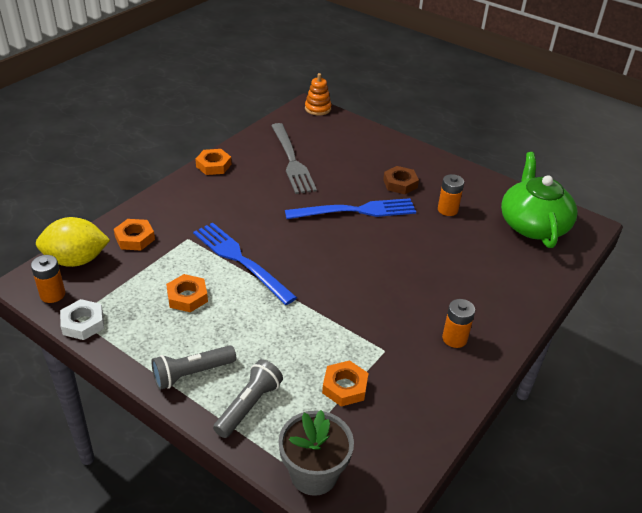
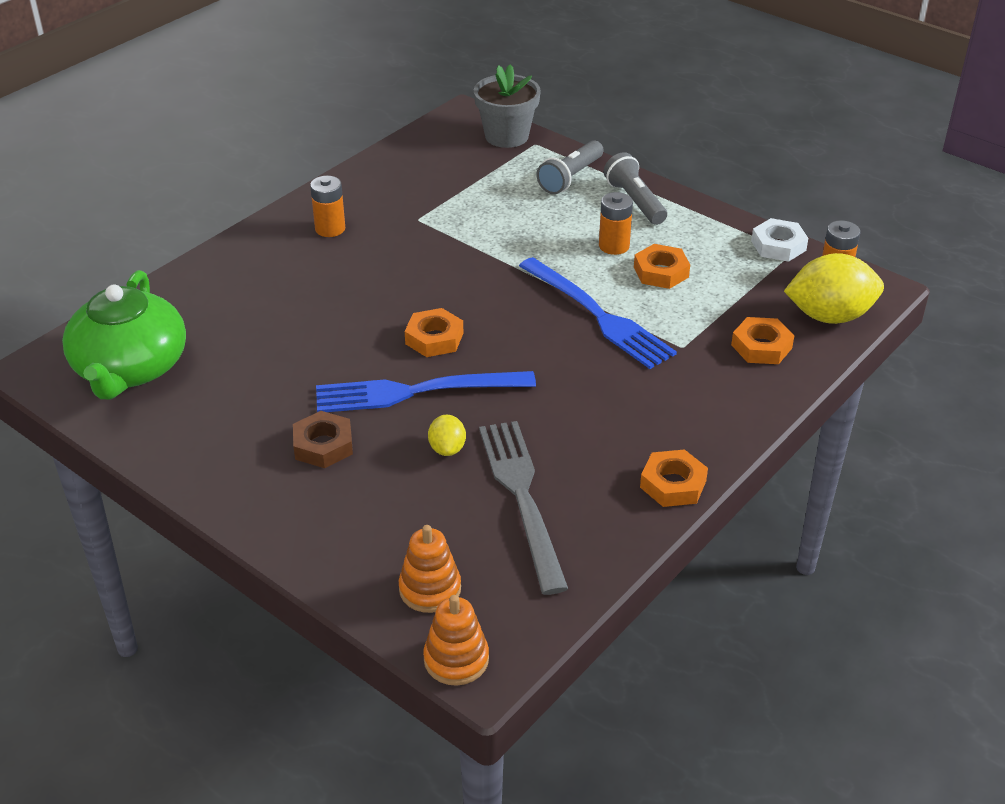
camera: 175 degrees left, 0 degrees up
grey flashlight [152,345,236,390] -> grey flashlight turned 90 degrees counterclockwise [604,152,667,225]
orange nut [322,360,369,407] -> orange nut moved to [405,308,463,357]
orange battery [438,174,464,216] -> orange battery moved to [599,192,633,255]
none -> orange stacking toy [399,525,461,613]
none -> yellow lemon [428,415,466,456]

